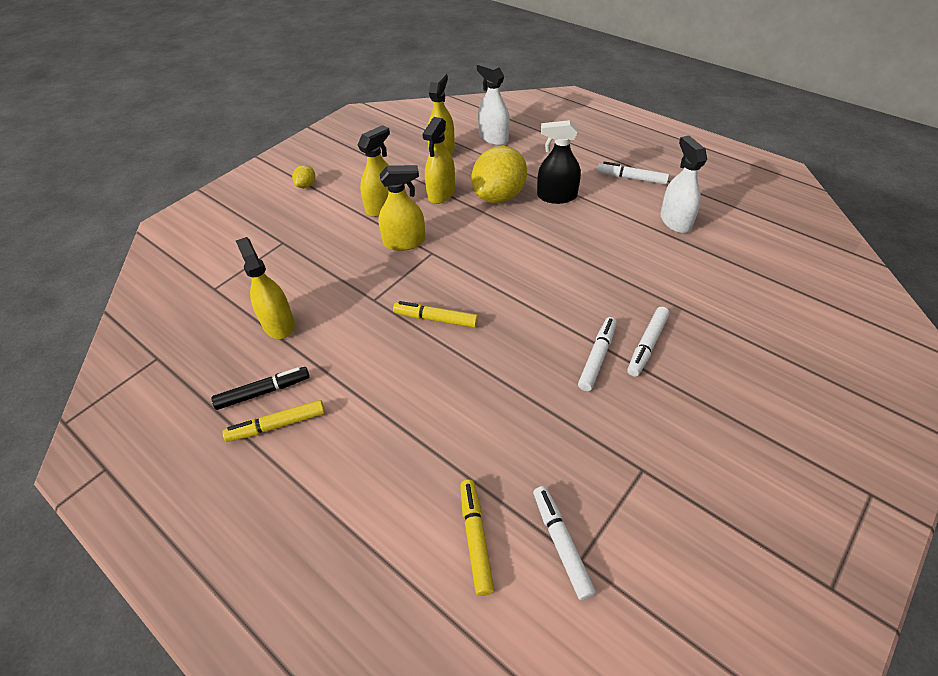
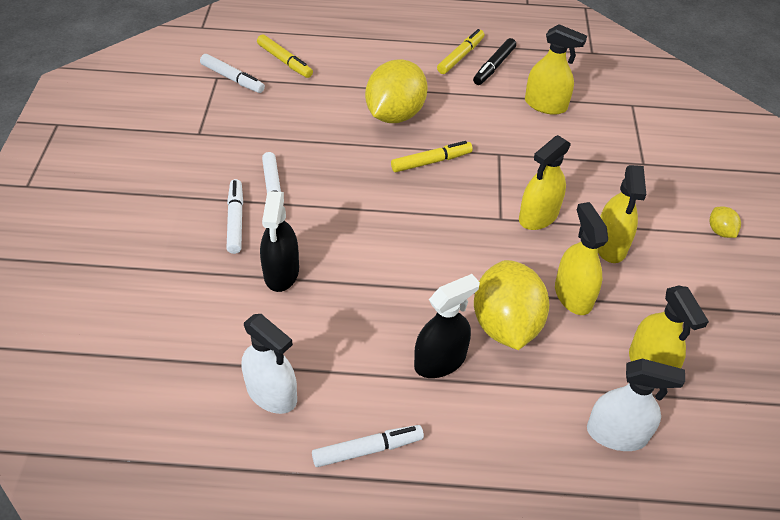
camera: 140 degrees right, 0 degrees up
none -> black spray bottle [260,191,299,292]
none -> yellow lemon [365,59,428,123]

